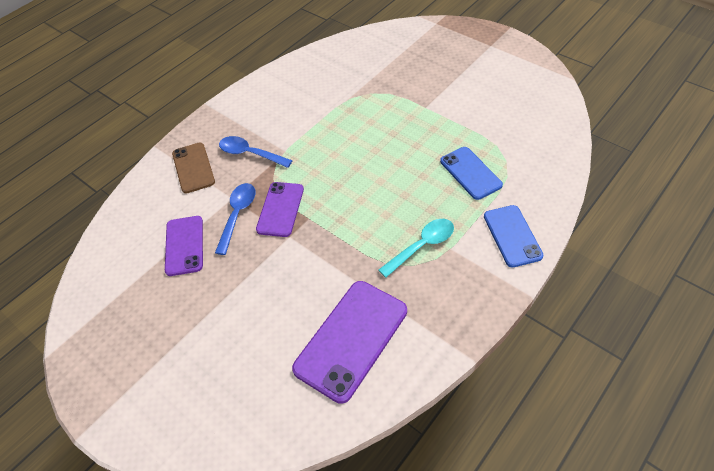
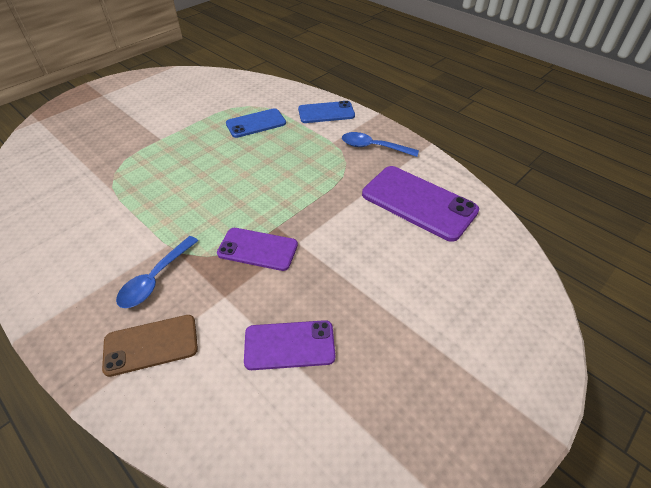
camera: 90 degrees left, 5 degrees down
blue spoon [215,183,256,255] -> blue spoon moved to [342,132,419,157]
turquoise spoon [379,219,454,278] -> none

